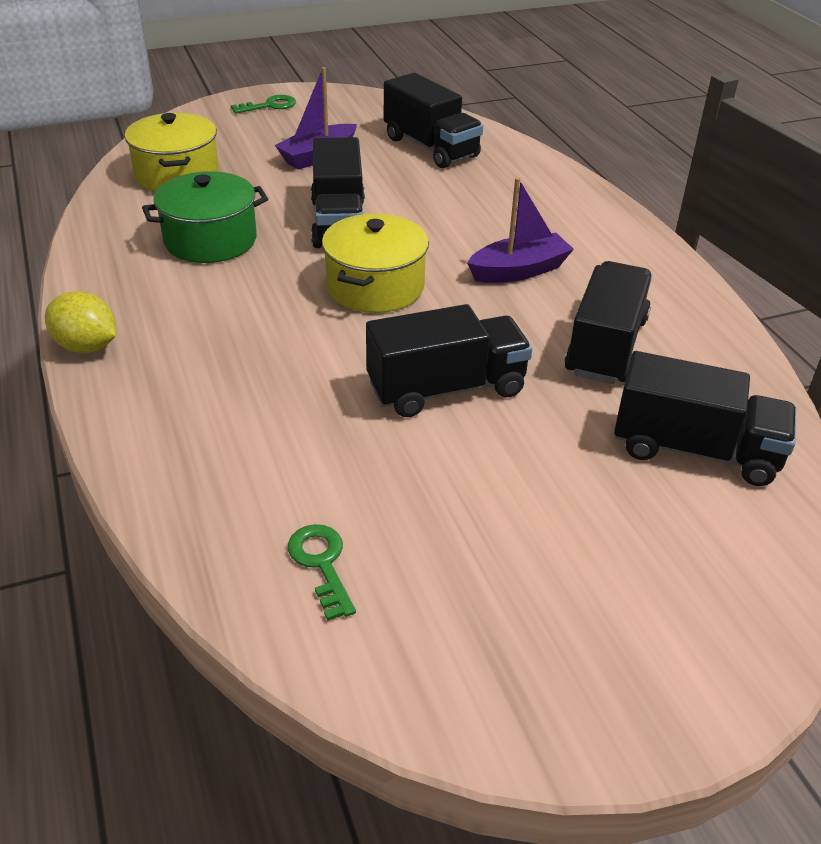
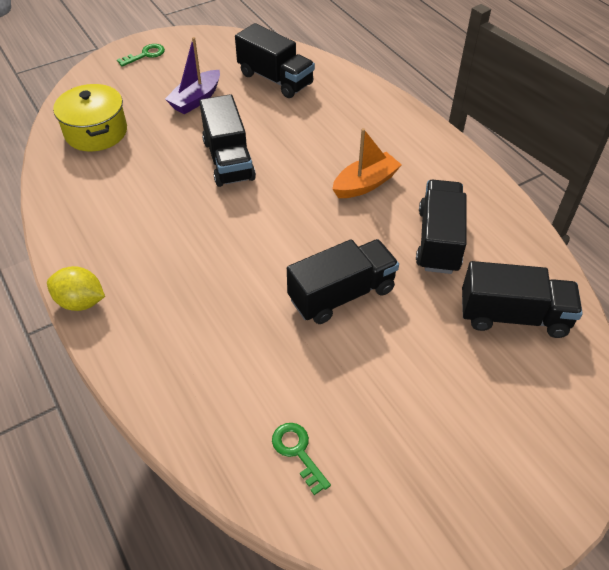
camera: 10 degrees left, 10 degrees up
green pot [142,171,268,263] -> none
yellow pot [322,213,429,313] -> none
purple boat [467,177,574,283] -> orange boat [332,128,402,198]

